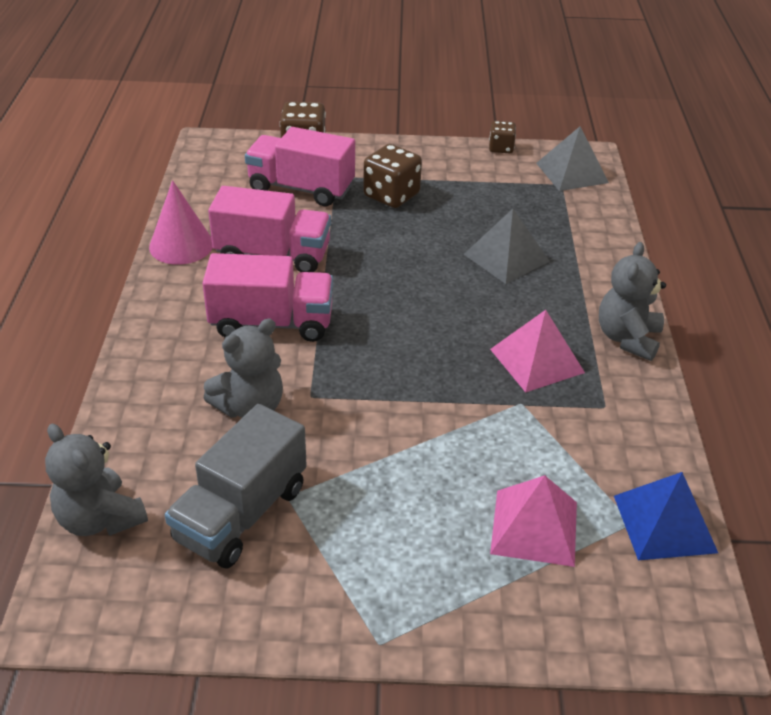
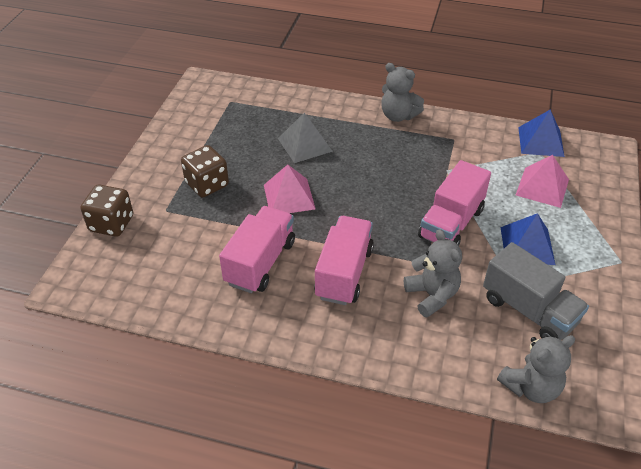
camera: 75 degrees left, 5 degrees up
pink cone [149,180,213,265] -> none
pink truck [245,127,355,206] -> pink truck moved to [418,160,491,246]
brown dice [489,121,516,153] -> none
pink pyramid [490,310,585,393] -> pink pyramid moved to [264,165,316,213]
grey pyramid [536,127,609,191] -> none
none -> blue pyramid [500,213,556,265]

